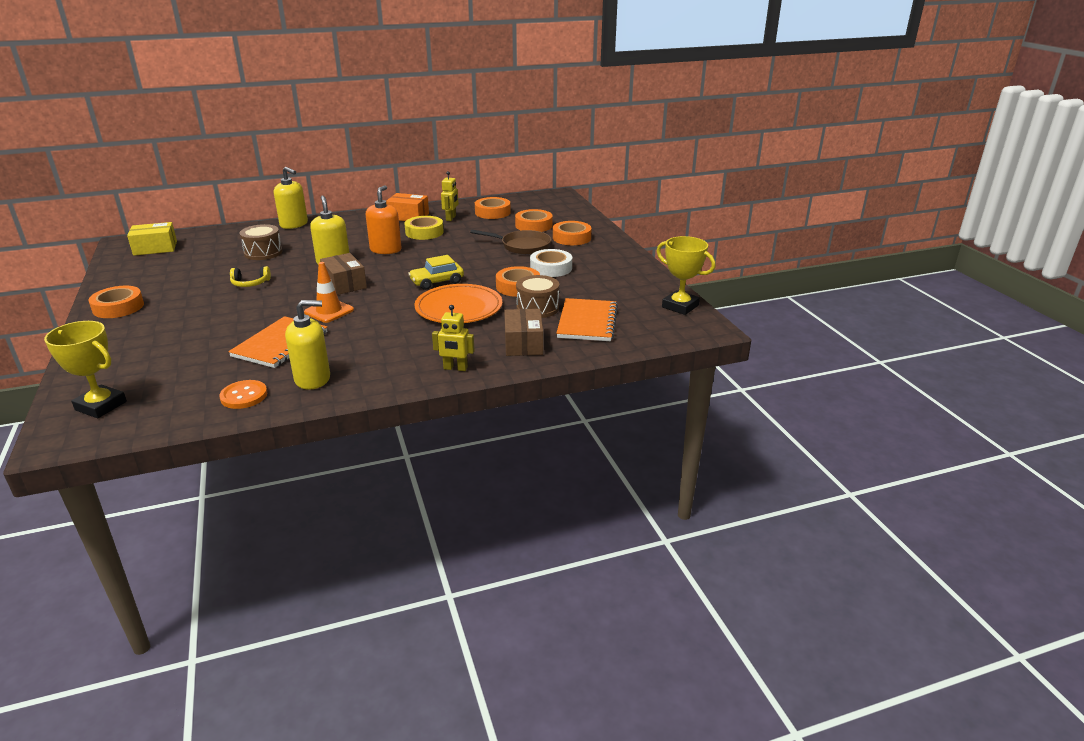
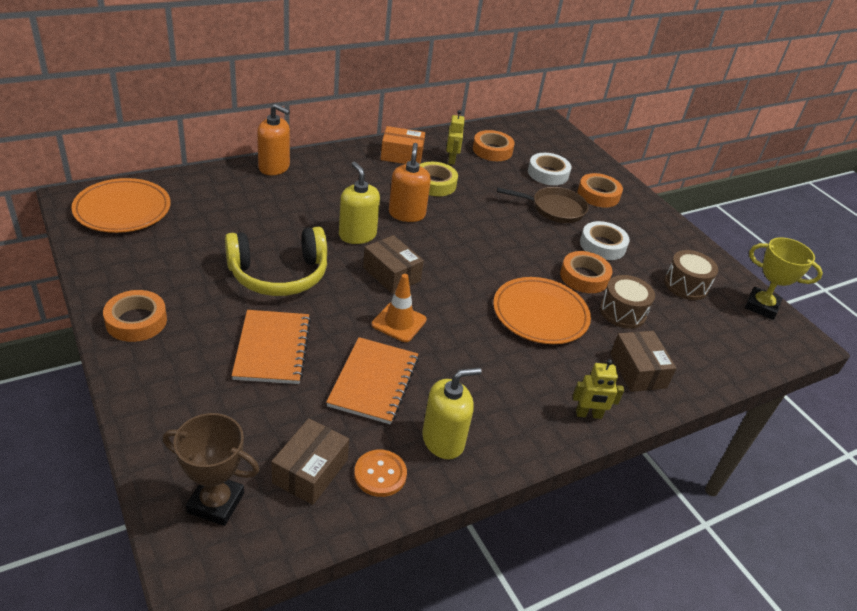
camera: 15 degrees left, 10 degrees up
yellow trophy [44,321,127,418] -> brown trophy [163,413,259,526]
yellow box [127,222,177,256] -> orange plate [71,178,171,233]
yellow headphones [230,266,271,287] -> yellow headphones [225,227,327,296], size x2.21
brown drum [240,224,283,260] -> brown drum moved to [664,250,718,300]
yellow soap dispenser [274,167,308,229] -> orange soap dispenser [257,104,290,175]
yellow car [408,255,464,290] -> none
orange tape [515,209,553,232] -> white tape [528,153,571,185]
orange notebook [556,298,618,341] -> orange notebook moved to [232,310,311,384]
none -> brown box [271,418,349,505]

